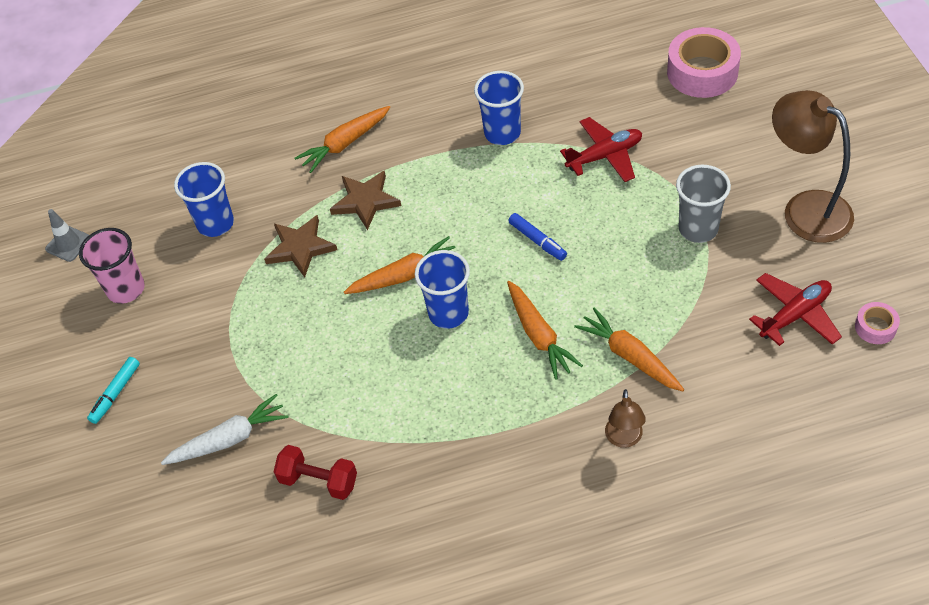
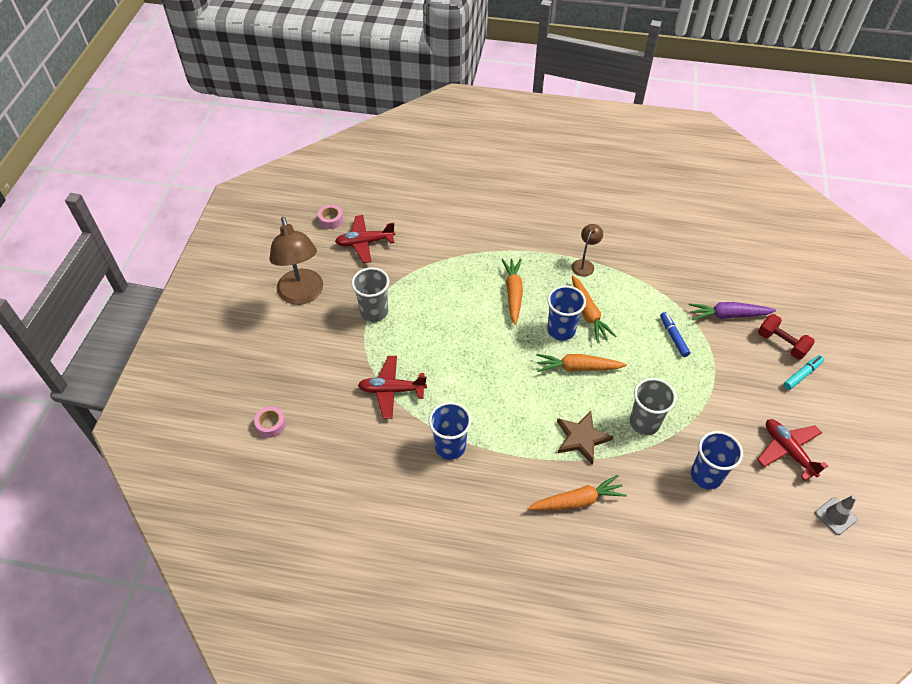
camera: 160 degrees left, 0 degrees up
pink cup [79,228,145,304] -> red plane [757,419,828,481]
white carrot [161,394,289,465] -> purple carrot [689,302,776,320]
brown star [264,215,337,277] -> grey cup [630,378,676,435]
red dumbbell [274,445,357,500] -> red dumbbell moved to [758,314,815,360]
blue marker [509,213,567,261] -> blue marker moved to [660,312,690,357]
orange carrot [574,307,684,391] -> orange carrot moved to [572,275,617,343]
brown lamp [605,389,646,448] -> brown lamp moved to [572,224,603,277]
pink tape [667,27,741,98] -> pink tape [254,406,286,438], size x0.49

